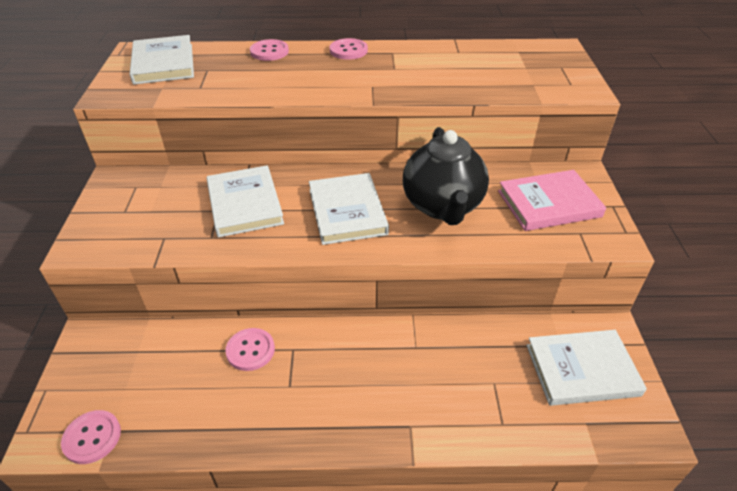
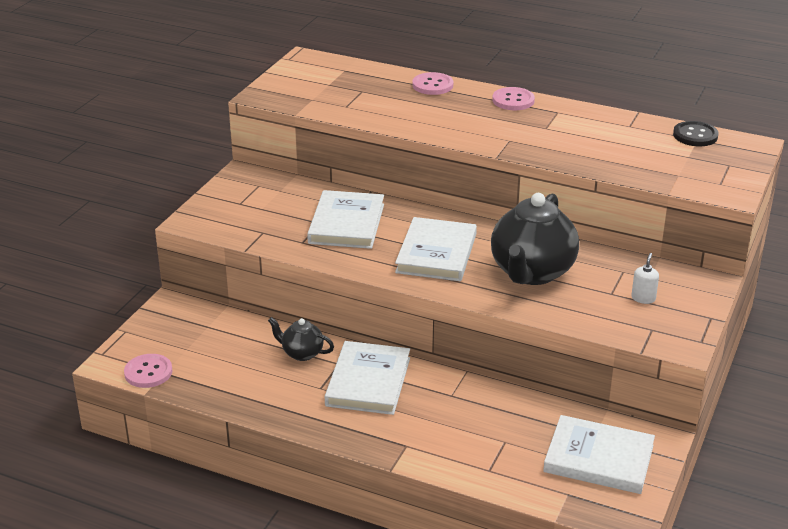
camera: 25 degrees right, 10 degrees down
white book [130,35,194,85] -> white book moved to [325,341,410,415]
pink button [225,328,275,371] -> black teapot [268,317,334,361]
pink book [498,170,606,231] -> white soap dispenser [631,253,659,304]
none -> black button [673,121,719,146]

